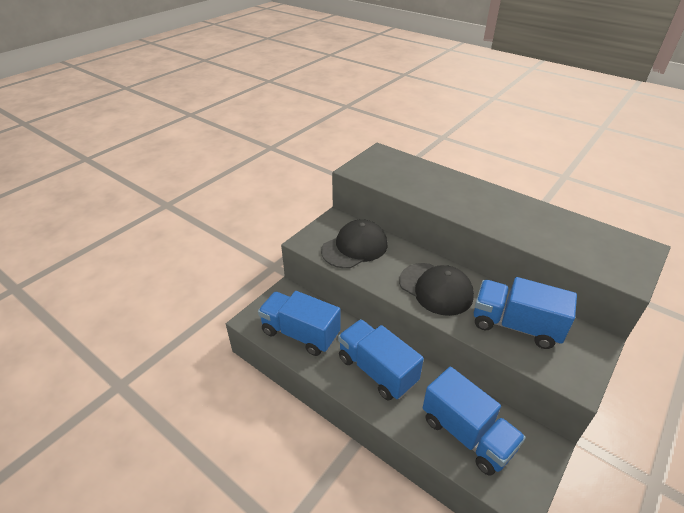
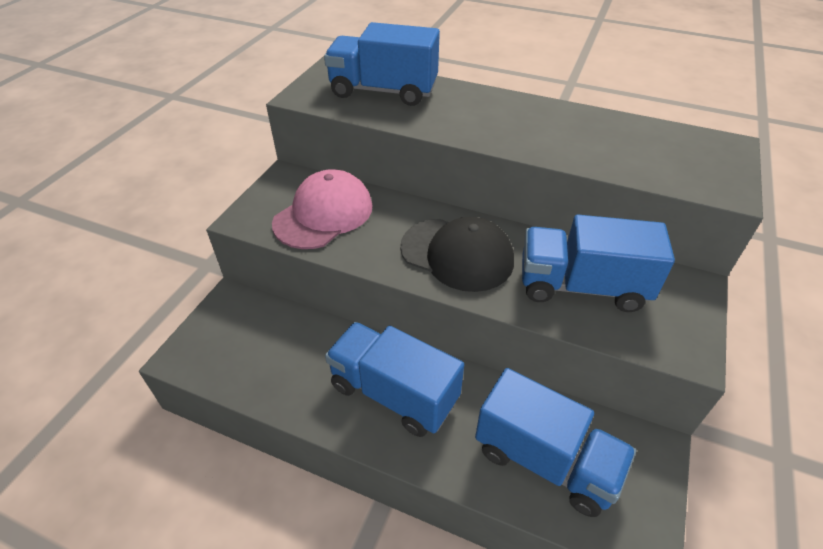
camera: 15 degrees left, 5 degrees up
blue truck [258,291,340,356] -> blue truck moved to [324,22,440,106]
black cap [321,220,388,268] -> pink cap [272,169,372,249]

